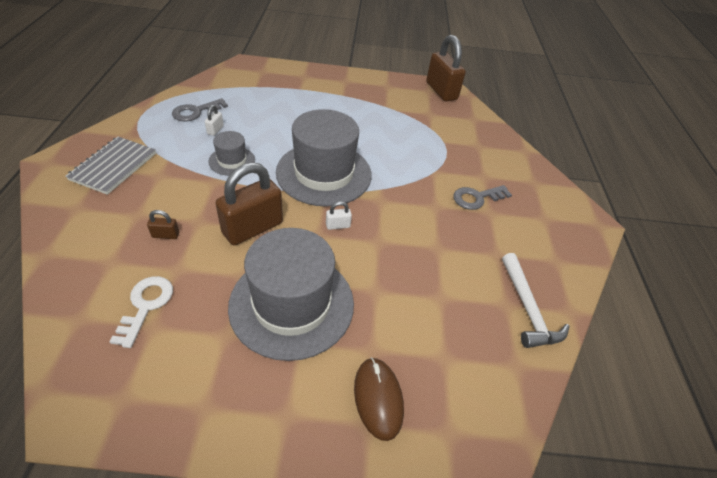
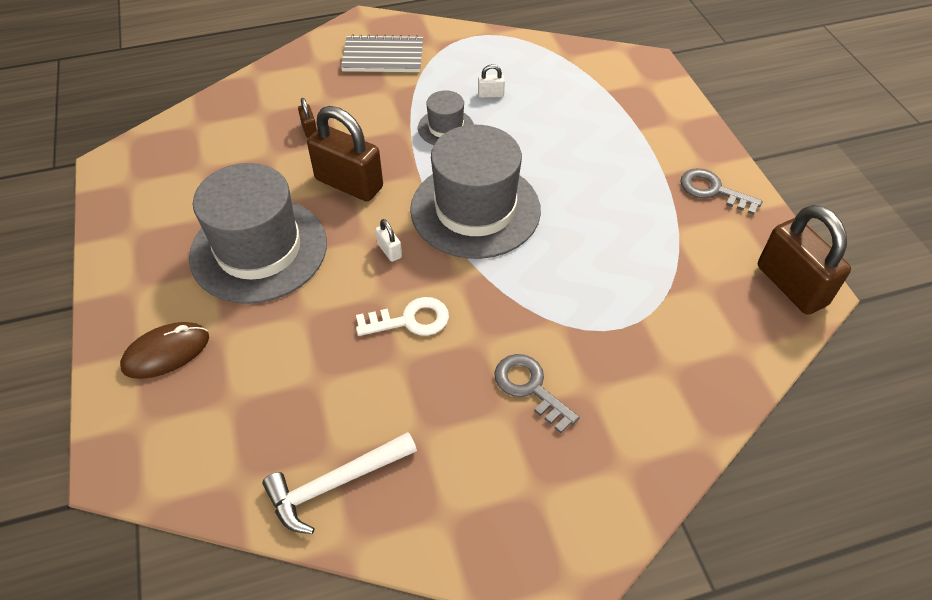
camera: 75 degrees right, 5 degrees up
white key [109,276,173,348] -> white key moved to [356,297,449,336]
grey key [172,98,228,122] -> grey key moved to [681,168,763,215]
brown padlock [426,35,466,102] -> brown padlock turned 75 degrees counterclockwise [758,205,851,315]

